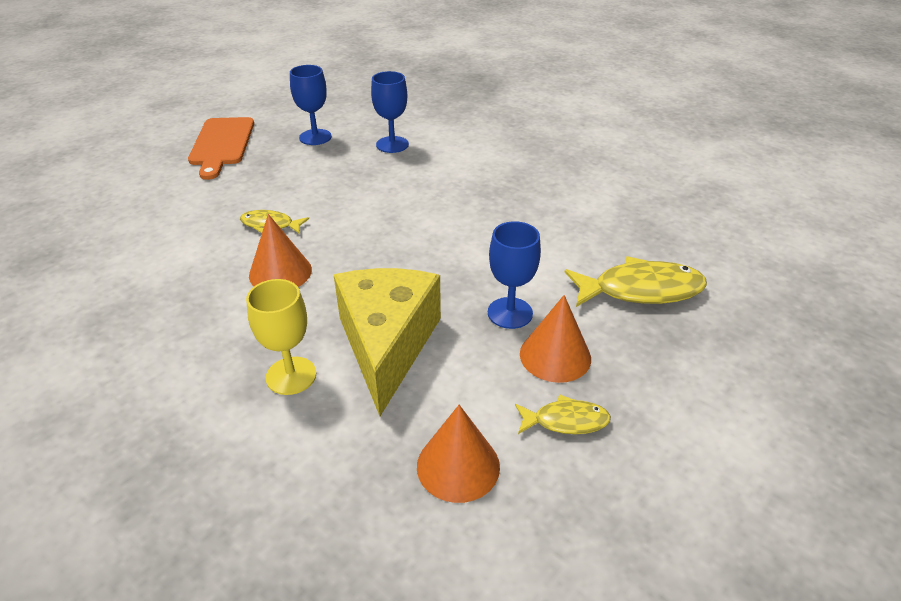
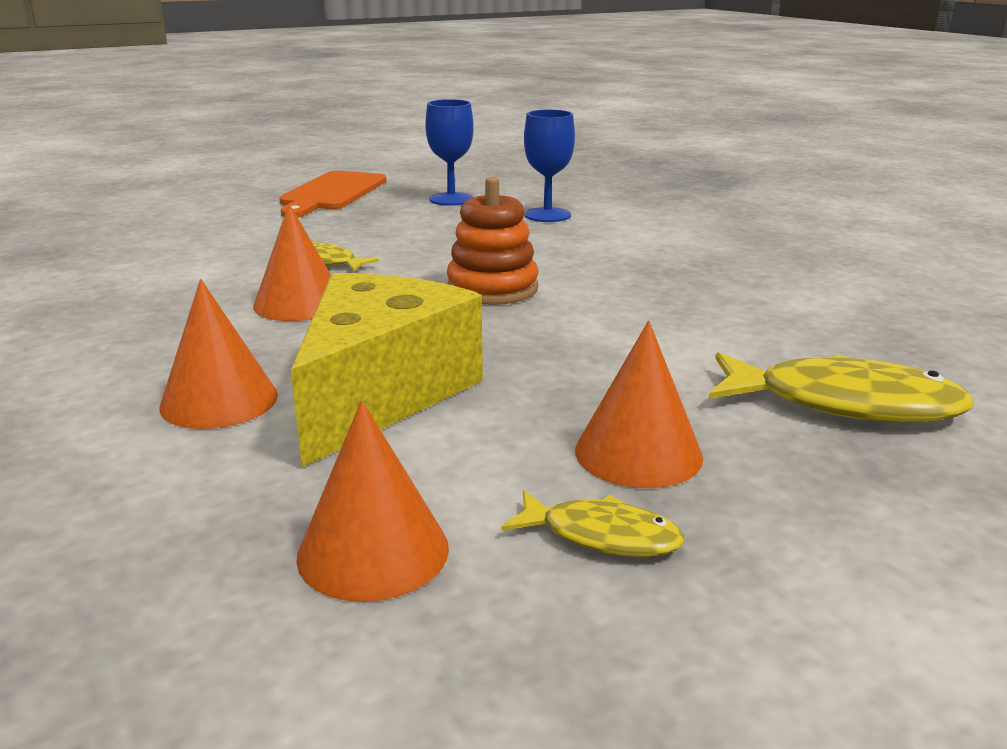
camera: 20 degrees right, 15 degrees down
yellow goblet [246,279,316,395] -> orange cone [160,279,278,429]
blue goblet [488,221,541,329] -> none
none -> orange stacking toy [447,177,539,305]

